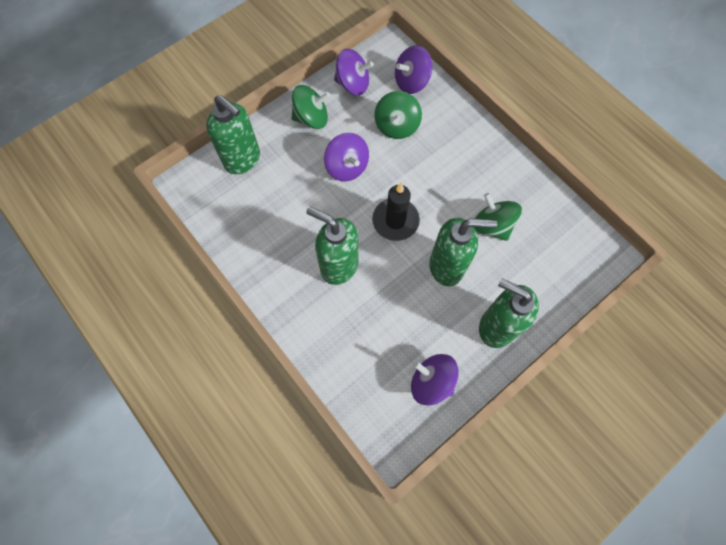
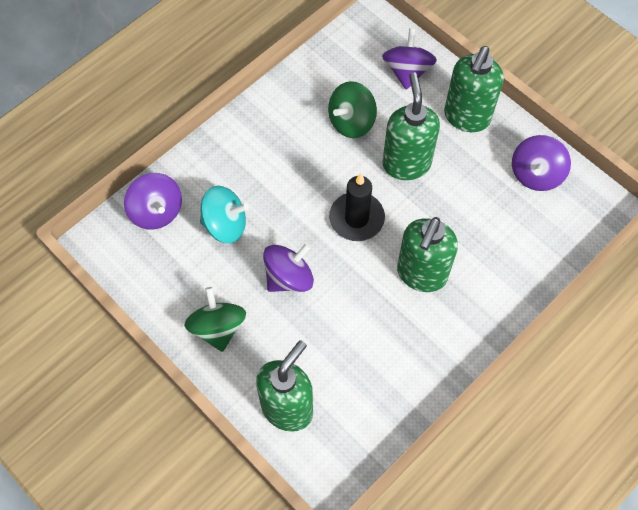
camera: 95 degrees left, 5 degrees down
purple spinning top [334,48,373,95] -> purple spinning top moved to [382,28,437,90]
green spinning top [375,91,422,139] -> turquoise spinning top [200,186,249,243]

